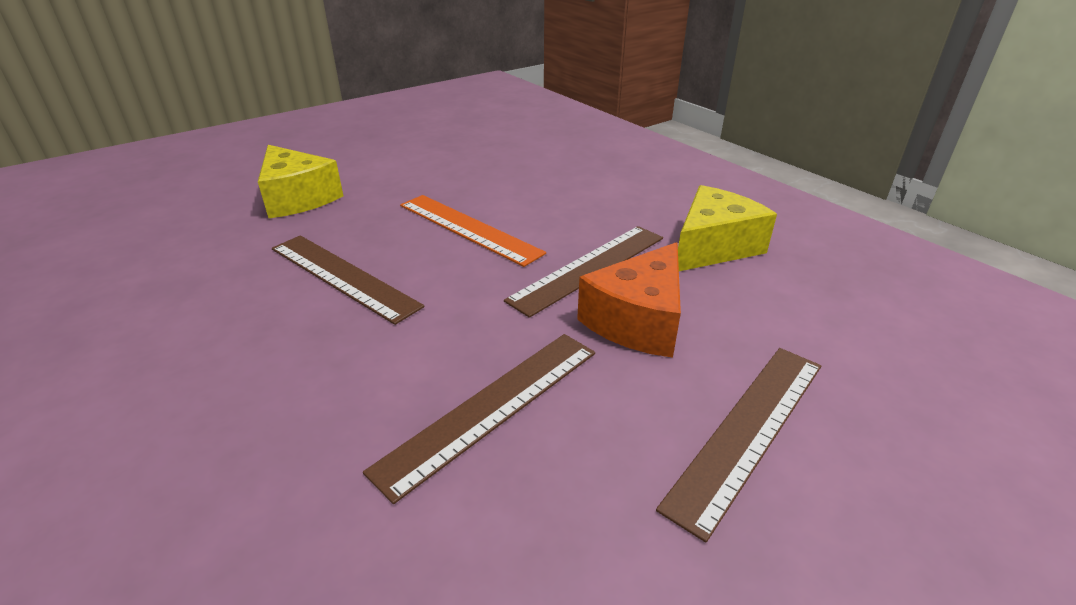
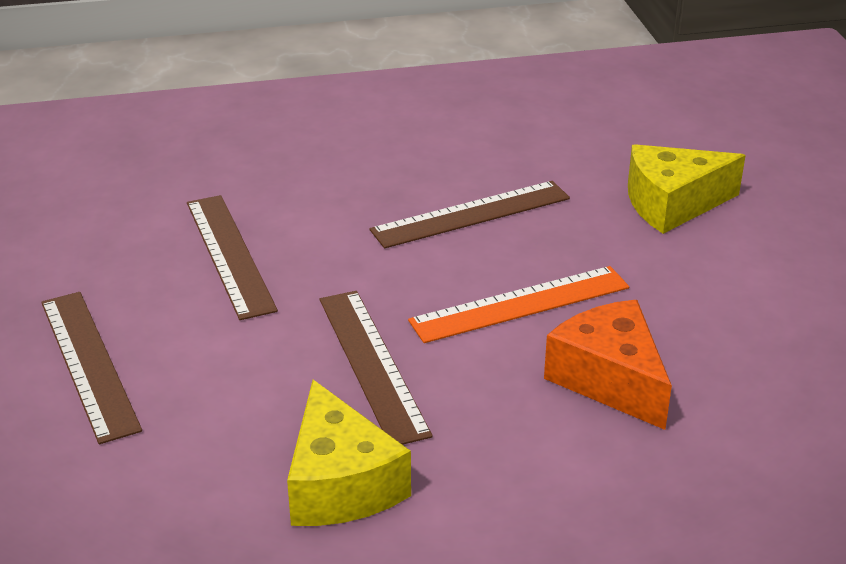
camera: 115 degrees right, 0 degrees up
orange cheese [577,242,681,358] -> orange cheese moved to [544,300,672,430]

